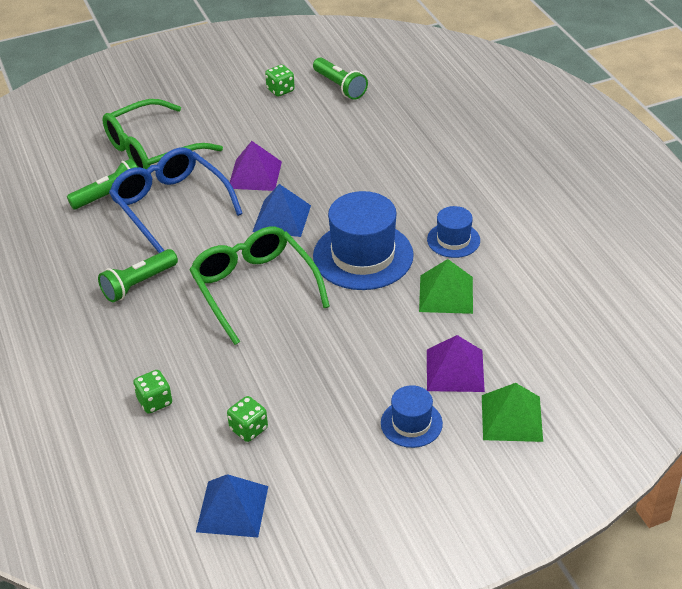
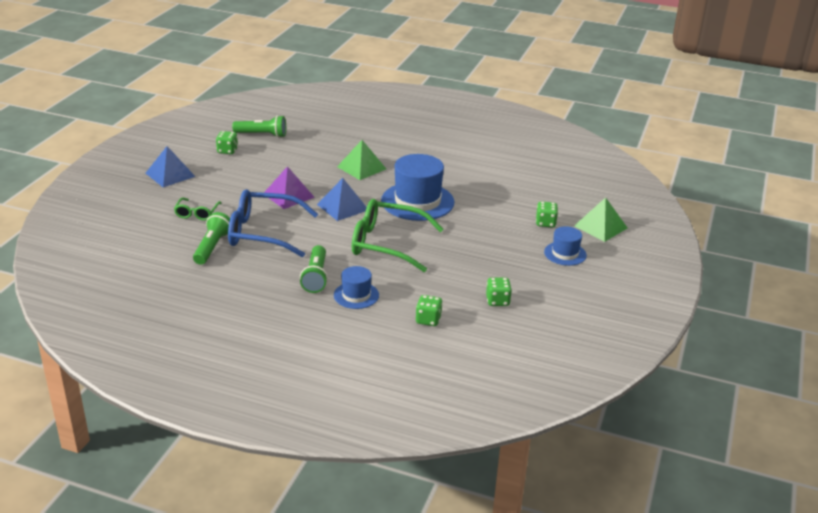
camera: 50 degrees left, 10 degrees down
green glasses [102,99,223,169] -> green glasses [174,198,222,221], size x0.49
blue pyramid [196,474,268,537] -> blue pyramid moved to [146,146,196,187]
green pyramid [419,259,473,314] -> green pyramid moved to [337,140,386,180]
blue hat [427,206,480,258] -> blue hat moved to [334,266,379,309]
purple pyramid [427,335,485,392] -> green dice [536,202,558,228]

